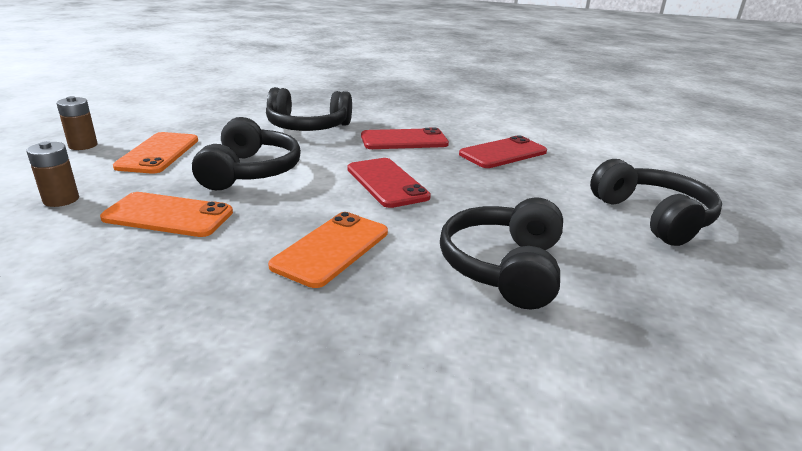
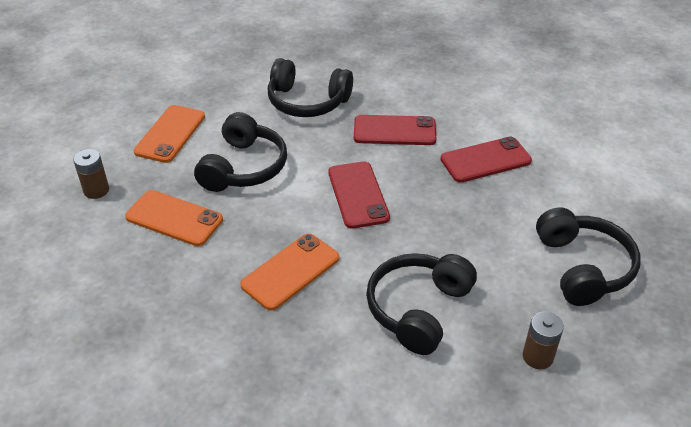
camera: 15 degrees right, 15 degrees up
brown battery [56,96,98,150] -> brown battery moved to [523,312,564,369]

